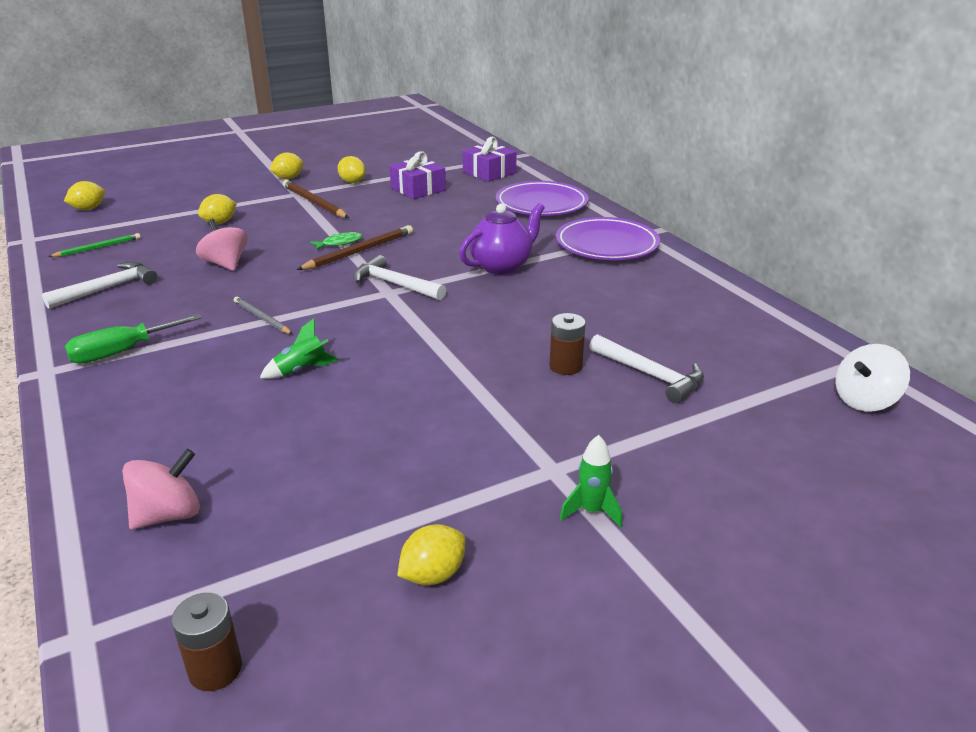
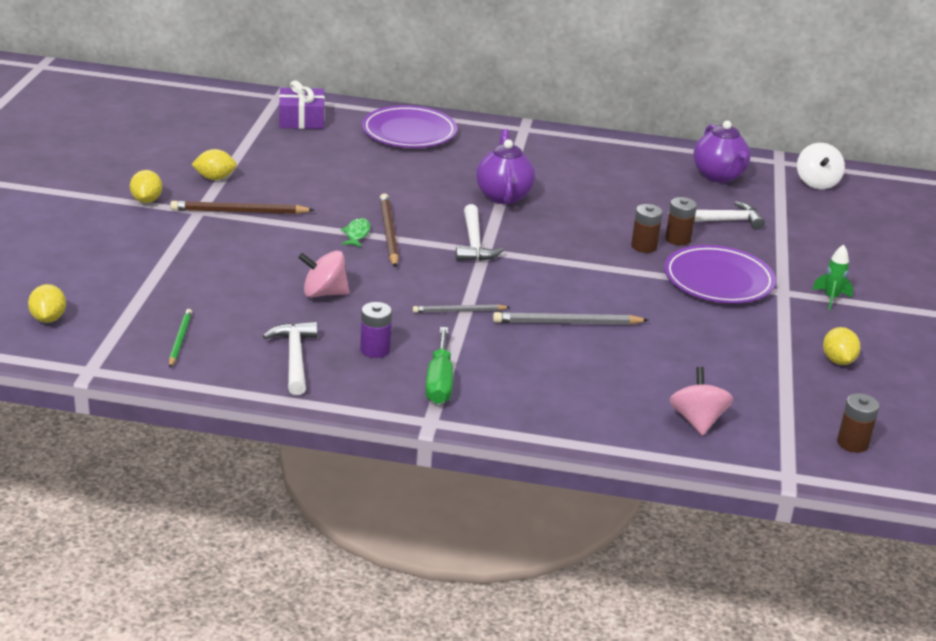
camera: 55 degrees left, 0 degrees up
yellow lemon [198,194,237,224] -> none
green rocket [260,318,339,379] -> grey pencil [493,312,649,325]
white hammer [353,255,446,300] -> white hammer turned 75 degrees counterclockwise [456,204,504,261]
purple gift [389,151,446,199] -> none
purple plate [556,217,660,260] -> purple plate moved to [664,245,776,303]
none -> purple battery [360,302,392,358]
none -> brown battery [631,204,663,253]
none -> purple teapot [693,121,750,183]

